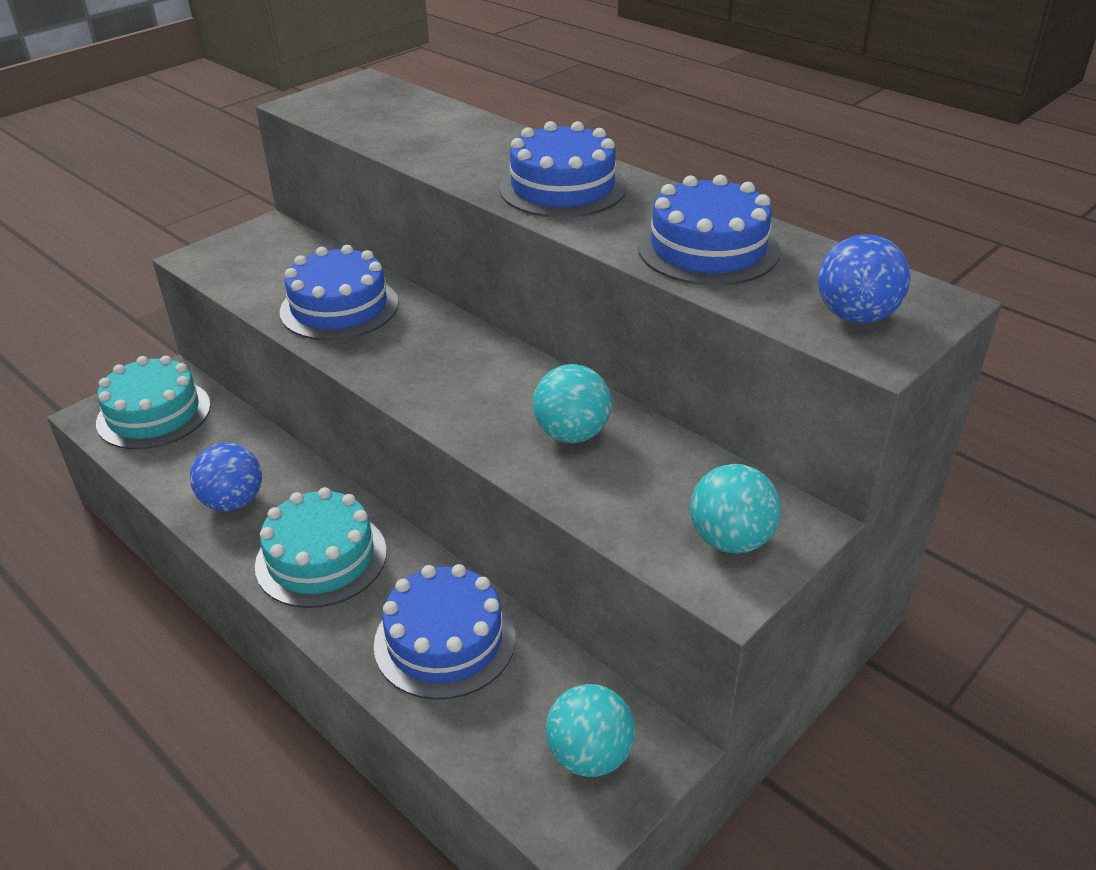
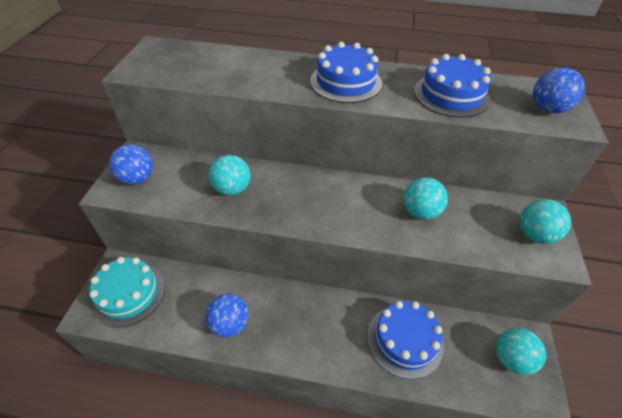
camera: 35 degrees left, 10 degrees up
turquoise cake [255,487,387,608] -> none
blue cake [280,245,399,340] -> turquoise ball [209,155,250,196]
none -> blue ball [109,144,153,185]

